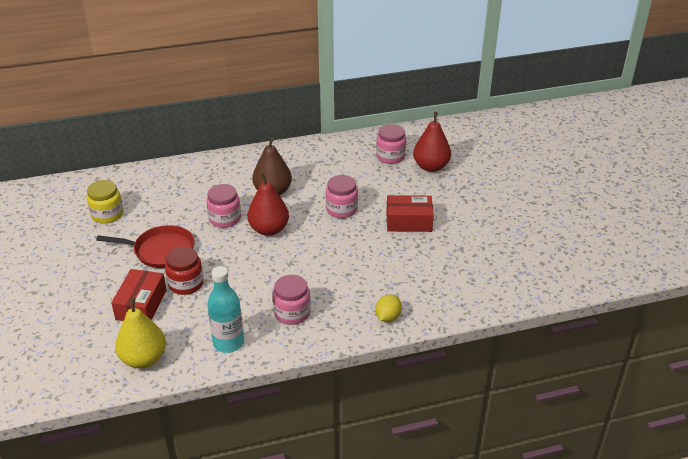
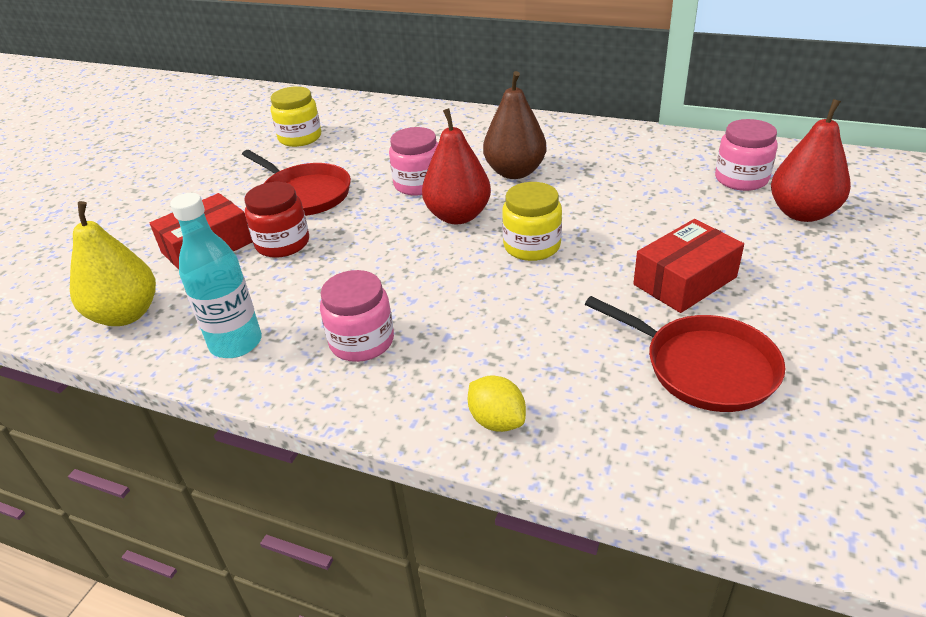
camera: 40 degrees right, 0 degrees up
pink jar [326,175,358,218] -> none
yellow lemon [376,294,402,322] -> yellow lemon turned 75 degrees clockwise [468,375,526,432]
red box [386,195,434,232] -> red box turned 75 degrees counterclockwise [633,219,744,313]
none -> yellow jar [502,182,562,261]
none -> red pan [585,296,785,412]

